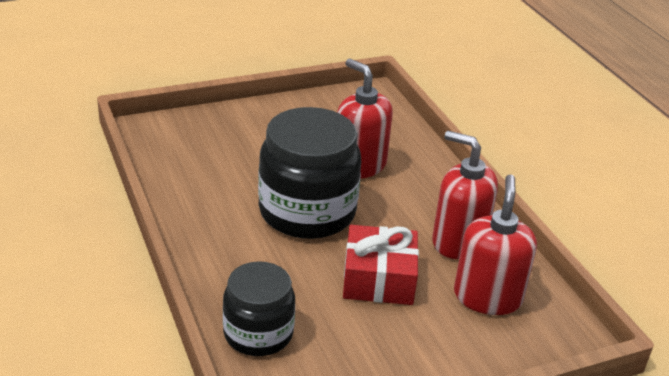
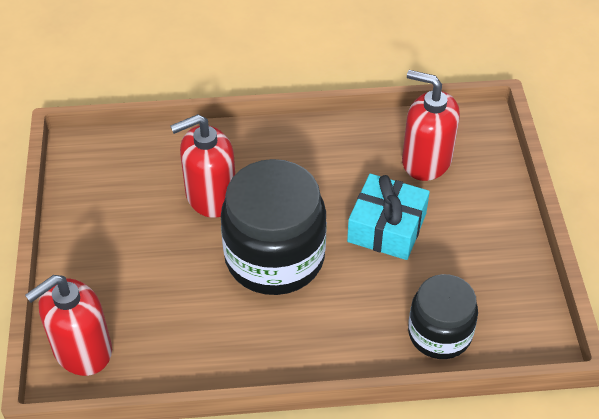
camera: 70 degrees left, 15 degrees up
red gift [343,225,419,305] -> turquoise gift [347,174,430,260]
red soap dispenser [432,131,498,259] -> red soap dispenser moved to [25,275,112,376]

